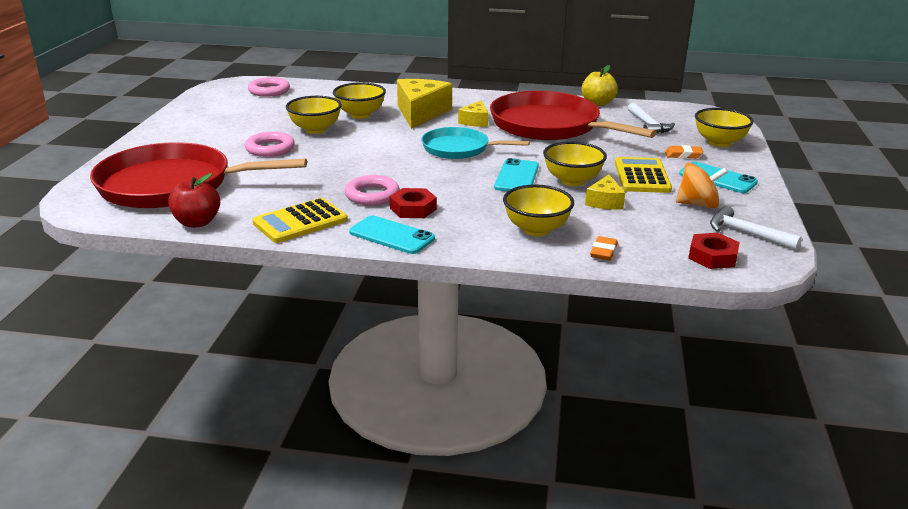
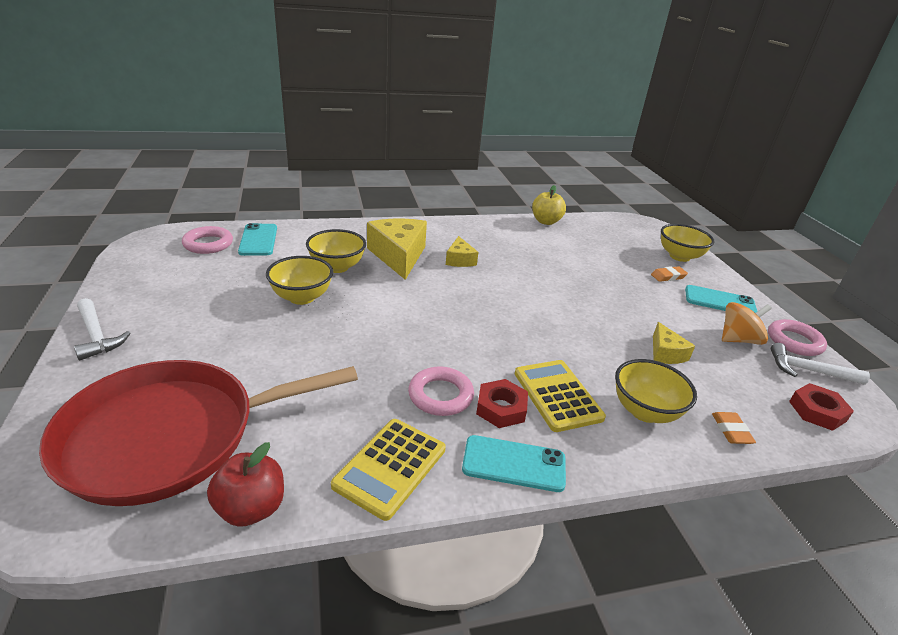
camera: 25 degrees left, 5 degrees up
pink ring [245,132,295,157] -> pink ring moved to [768,319,827,356]
turquoise pan [421,127,530,159] -> none
red pan [490,91,657,140] -> none
turquoise phone [494,158,539,191] -> turquoise phone moved to [238,223,277,256]
yellow bowl [543,141,607,186] -> none
yellow calculator [615,157,672,193] -> yellow calculator moved to [515,360,606,432]
white hammer [628,103,675,133] -> white hammer moved to [74,298,130,361]

